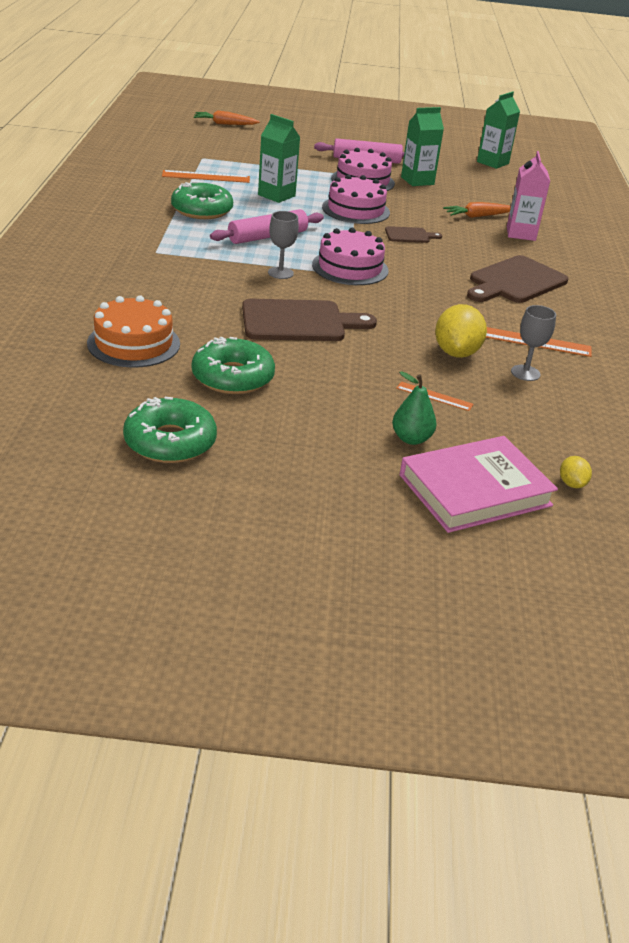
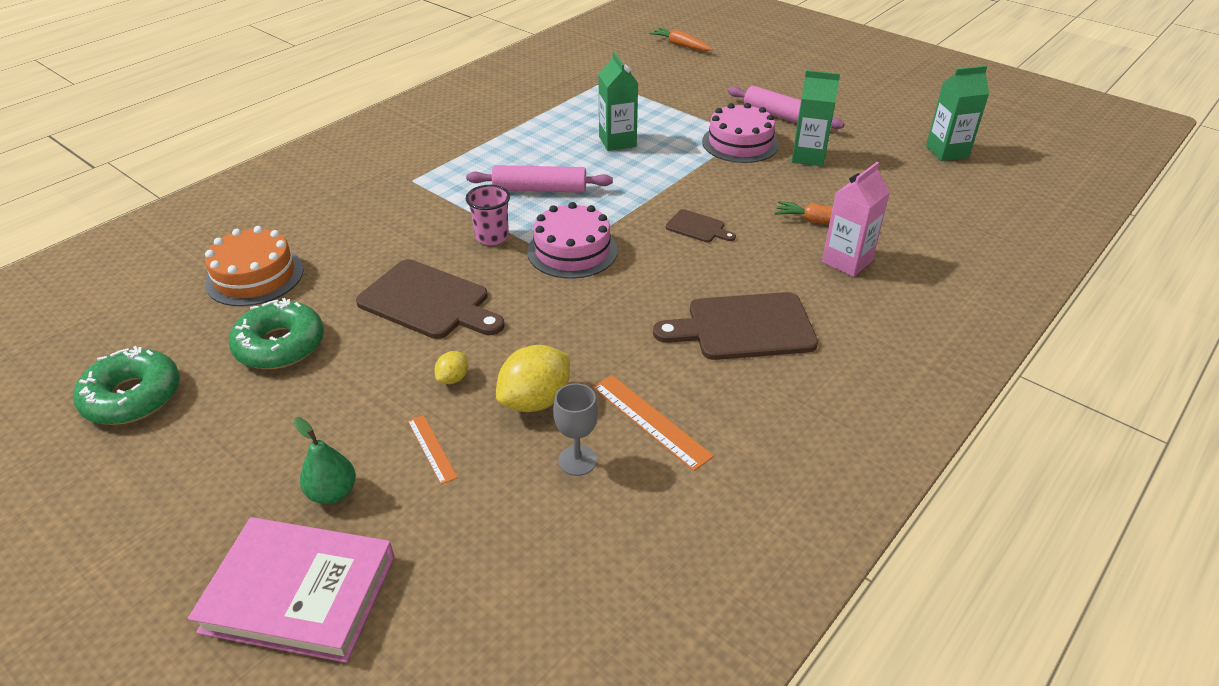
camera: 40 degrees right, 5 degrees up
orange ruler [162,170,250,183] -> none
green donut [171,182,233,219] -> none
grey goblet [268,211,299,279] -> pink cup [466,185,510,245]
pink cake [322,174,390,224] -> none
yellow lemon [560,456,592,488] -> yellow lemon moved to [434,351,468,384]

